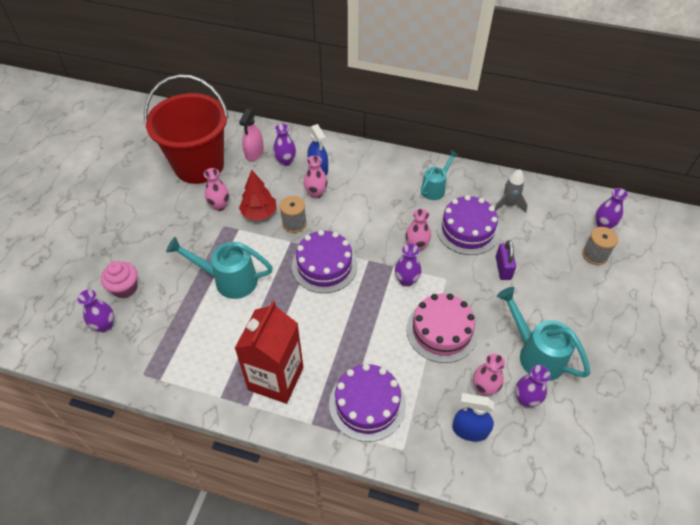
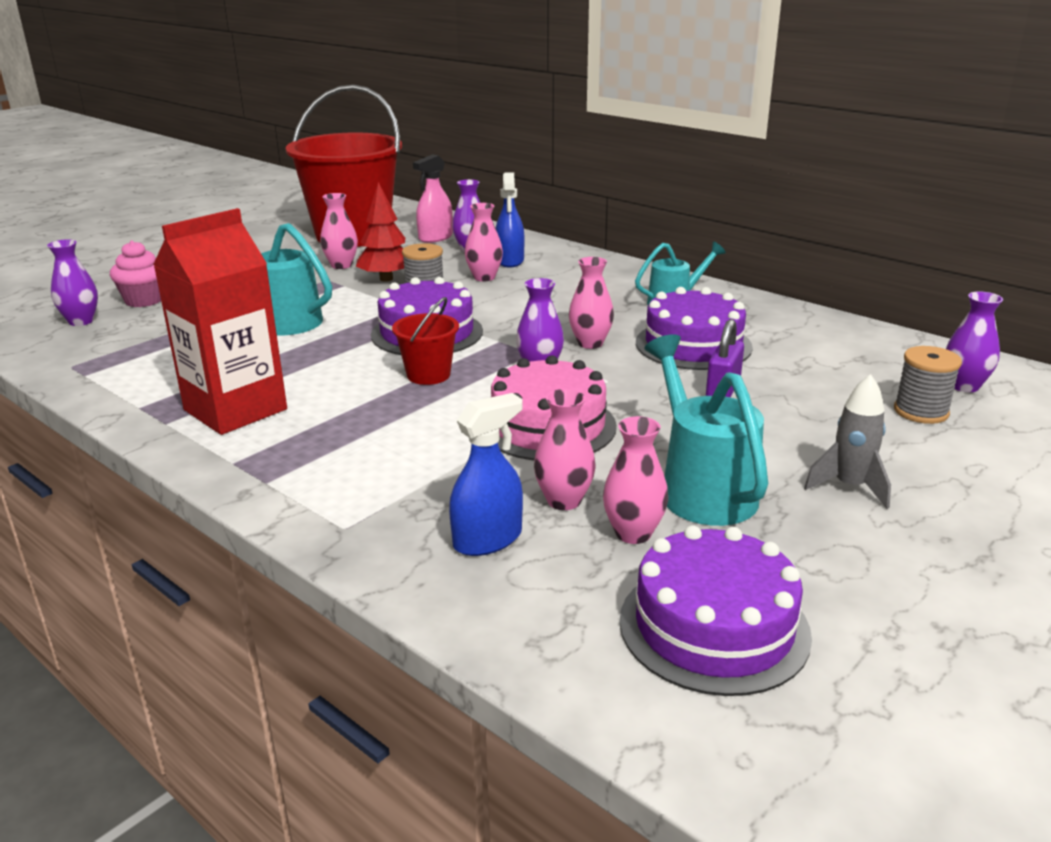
camera: 25 degrees right, 25 degrees down
purple cake [329,364,406,442] -> purple cake moved to [619,525,812,696]
blue spray bottle [452,393,494,442] -> blue spray bottle turned 105 degrees clockwise [449,393,523,556]
grey rocket [495,169,527,213] -> grey rocket moved to [804,374,891,509]
purple vase [515,365,550,407] -> pink vase [603,416,668,544]
none -> red bucket [392,297,459,385]

